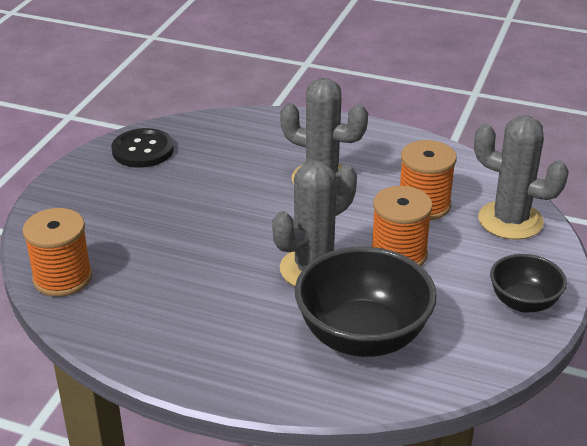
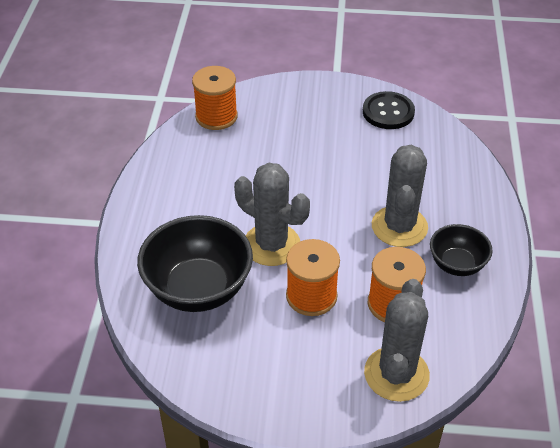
camera: 75 degrees right, 10 degrees up
black bowl [490,254,567,313] -> black bowl moved to [430,224,493,276]

